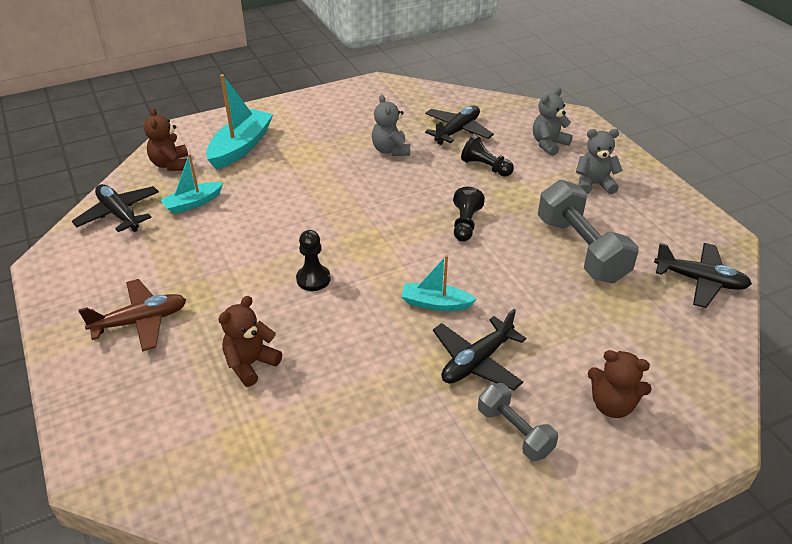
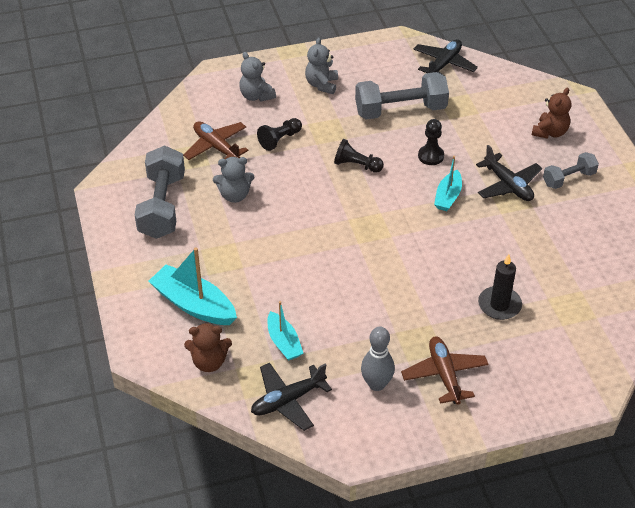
camera: 80 degrees left, 5 degrees up
brown teddy bear [218,296,282,387] -> black candle [478,254,522,320]
black pawn [296,230,331,291] -> black pawn moved to [418,119,444,165]
black plane [425,105,494,145] -> brown plane [183,122,249,160]
none -> grey dumbbell [135,145,185,239]
none -> grey bowling pin [361,327,395,391]

